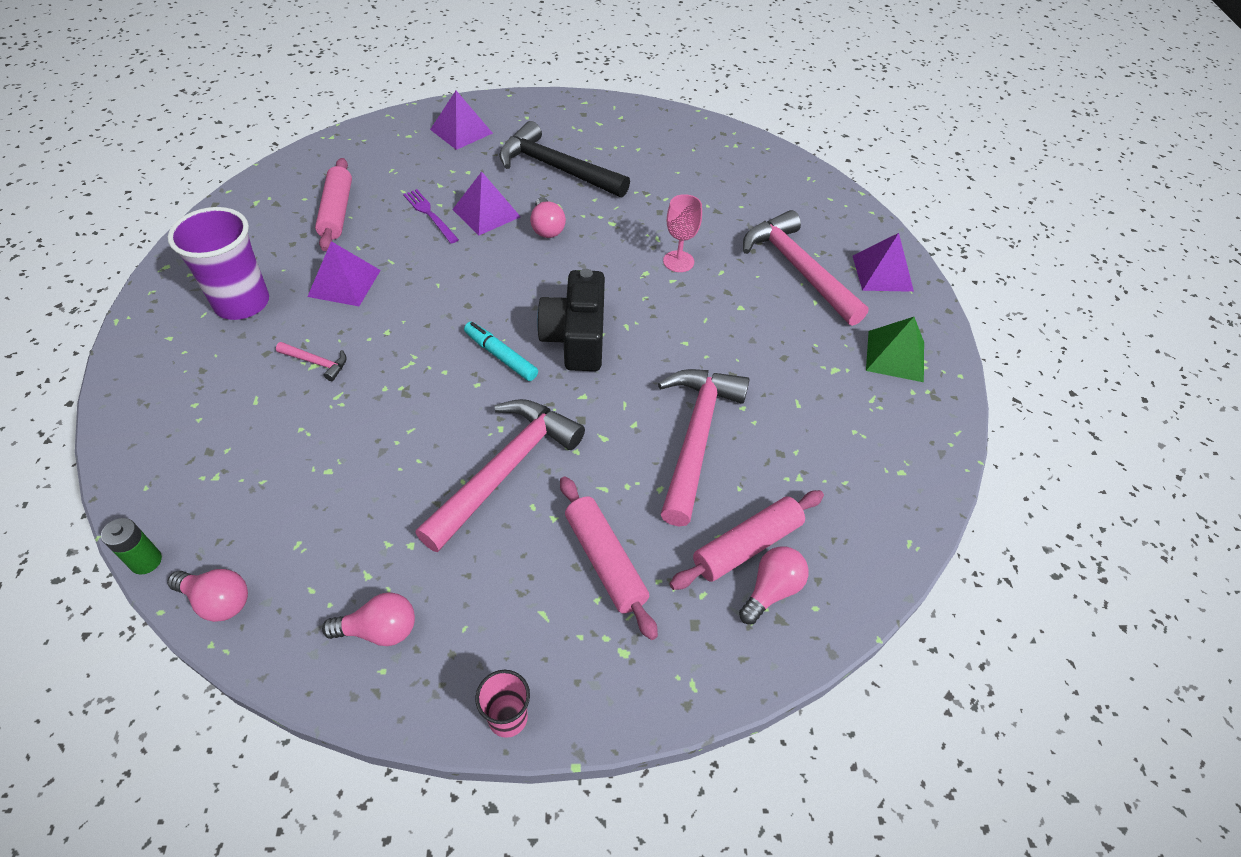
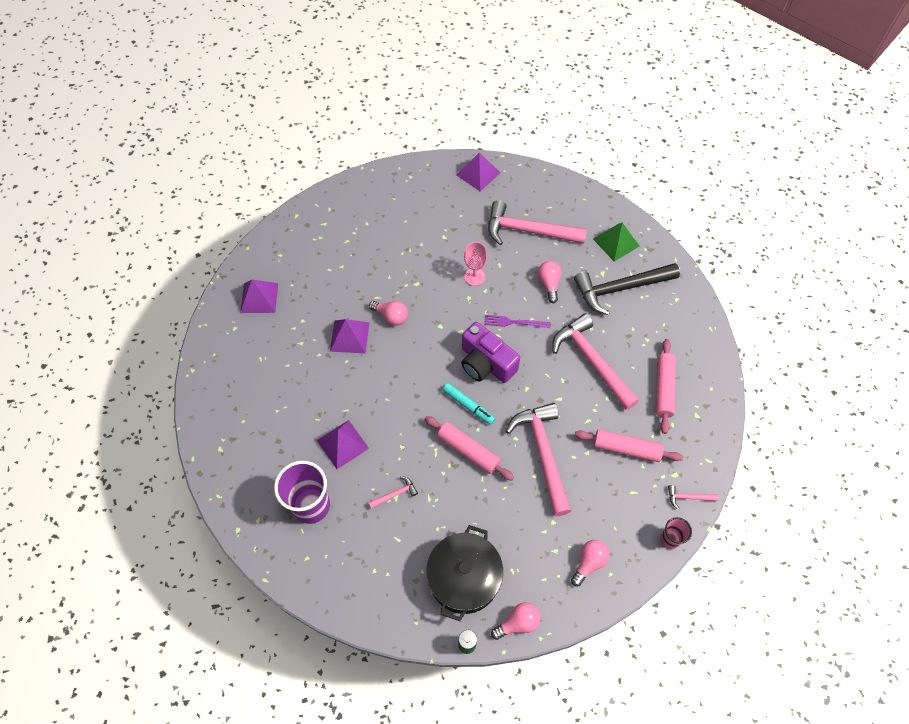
camera: 45 degrees left, 10 degrees up
pink rolling pin [315,158,352,251] -> pink rolling pin moved to [425,416,514,481]
purple fork [403,189,459,243] -> purple fork moved to [484,315,551,328]
turquoise marker [464,322,538,381] -> turquoise marker turned 135 degrees counterclockwise [443,383,495,425]
black hammer [499,121,630,198] -> black hammer moved to [574,263,680,315]
black camera [537,269,605,371] -> purple camera [461,322,520,383]
pink light bulb [739,546,808,624] -> pink light bulb moved to [538,261,562,303]
purple pyramid [853,233,914,292] -> purple pyramid moved to [457,153,500,192]
none -> black pot [426,525,503,621]
none -> pink hammer [668,485,719,509]

